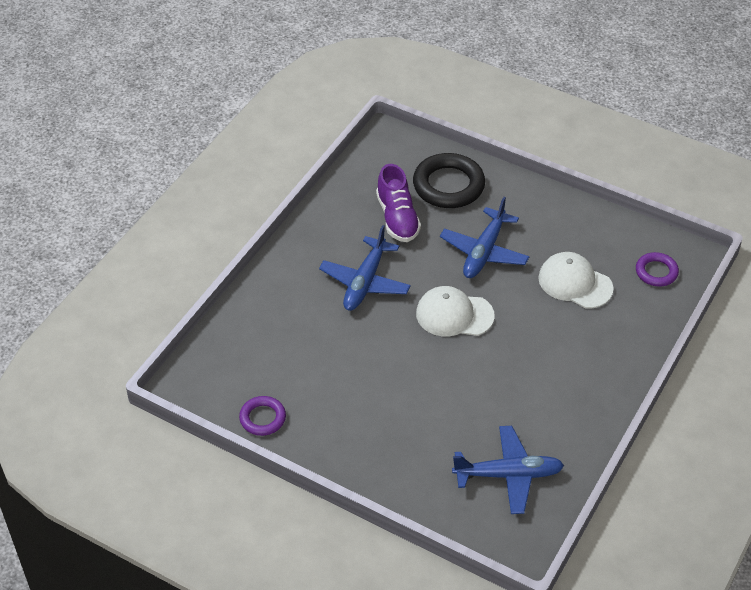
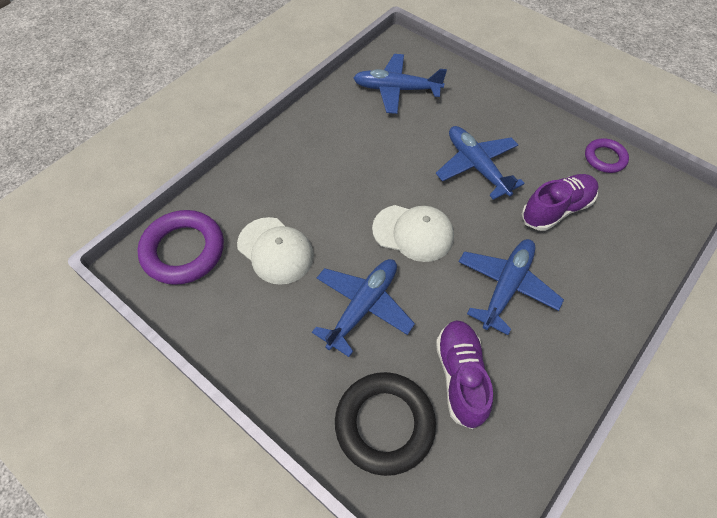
camera: 170 degrees left, 10 degrees up
purple ring [636,252,679,287] -> purple ring [137,210,224,285], size x1.78
none -> blue plane [436,126,525,200]
none -> purple shoe [522,174,598,231]

